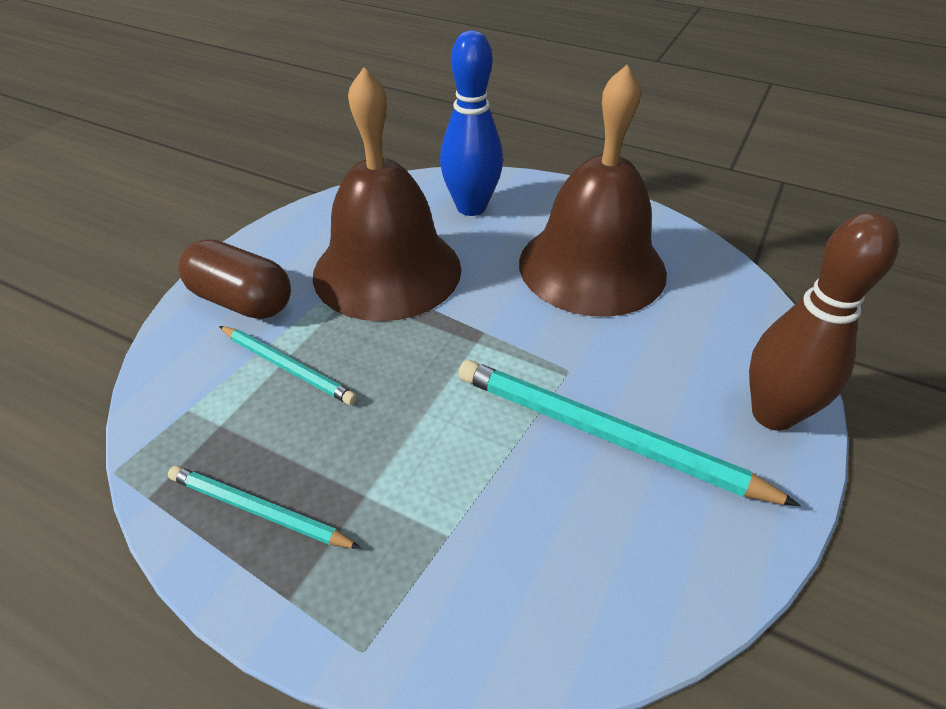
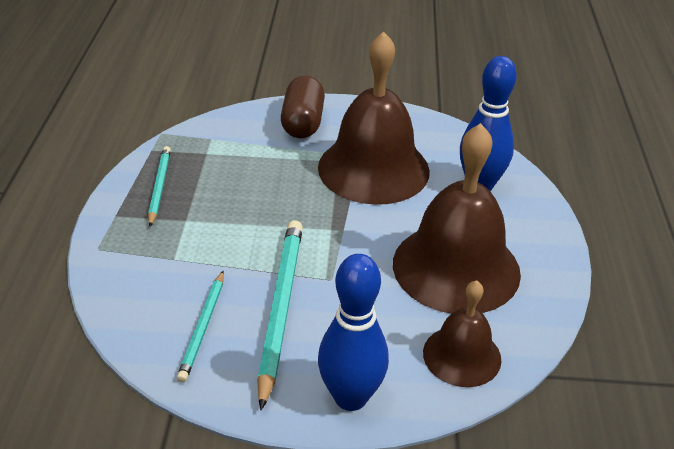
camera: 65 degrees right, 5 degrees down
turquoise pencil [219,326,357,405] -> turquoise pencil moved to [177,271,224,382]
brown bowling pin [749,212,899,431] -> blue bowling pin [318,254,389,411]
none -> brown bell [423,280,501,387]

